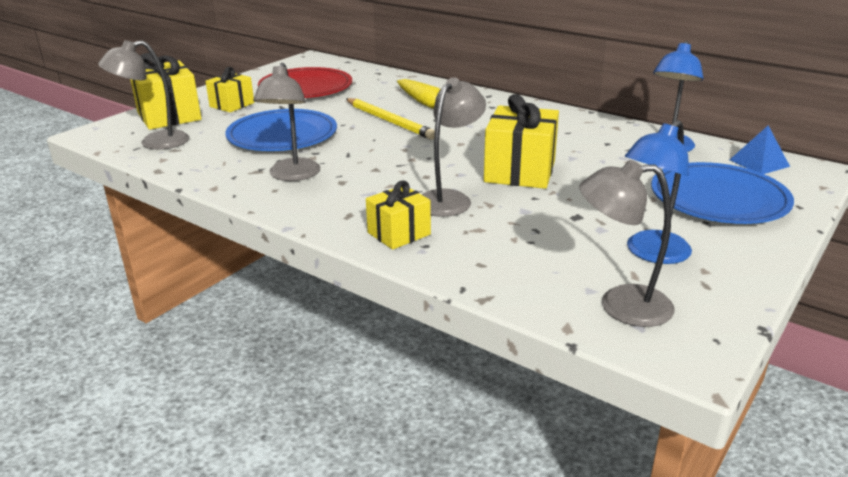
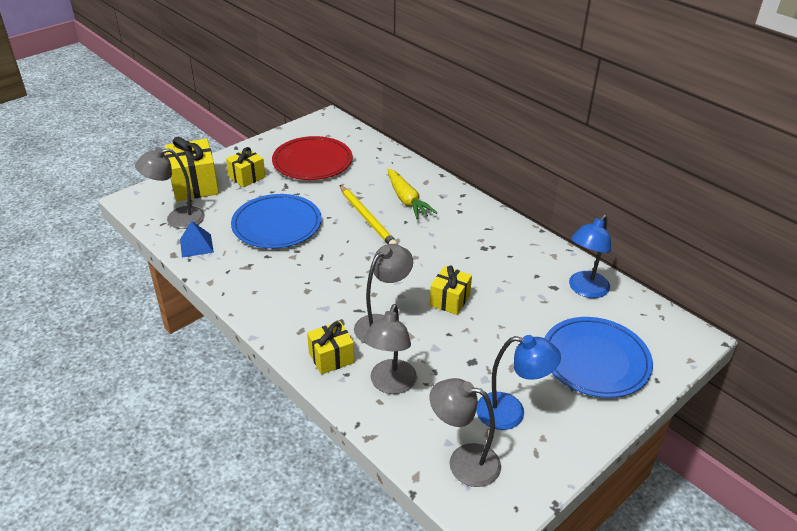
camera: 10 degrees right, 10 degrees up
grey lamp [253,63,320,181] -> grey lamp moved to [364,304,417,394]
yellow gift [484,94,559,189] -> yellow gift [430,265,472,315], size x0.61
blue lamp [625,120,692,264] -> blue lamp turned 135 degrees counterclockwise [476,335,561,430]
blue pyramid [730,126,790,174] -> blue pyramid moved to [180,221,214,258]

